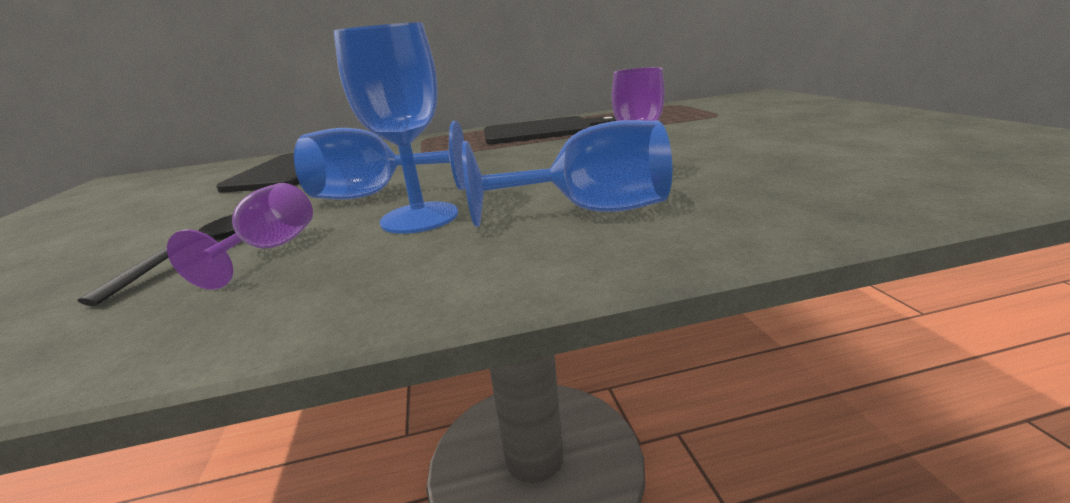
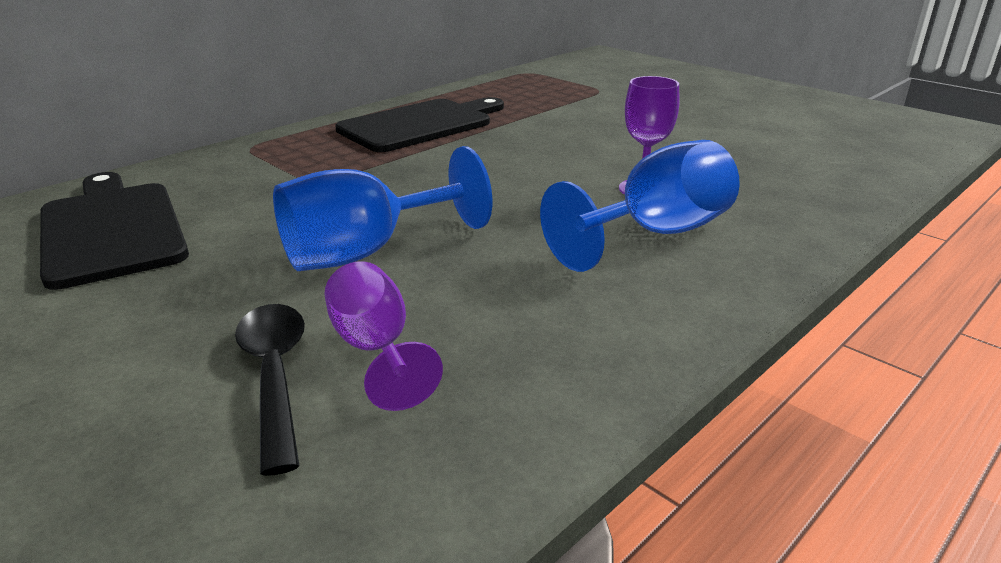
camera: 35 degrees left, 5 degrees up
blue goblet [333,22,458,234] -> none

